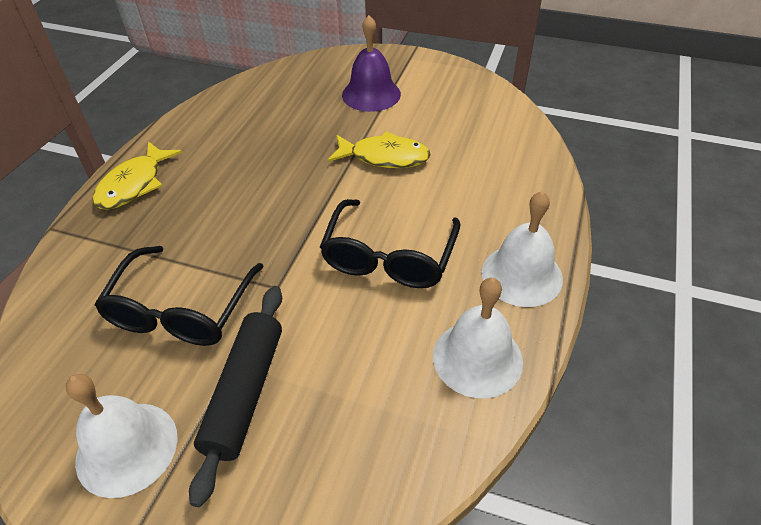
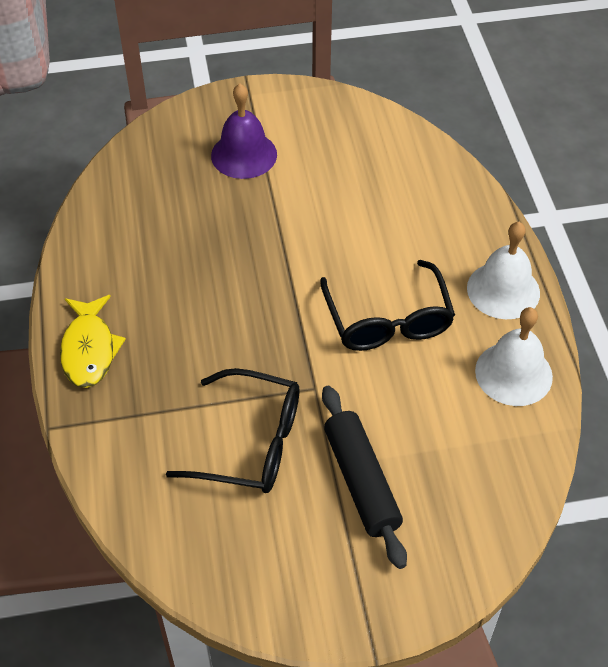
camera: 30 degrees left, 5 degrees up
white bell [66,374,178,498] -> none
black glasses [95,246,264,346] -> black glasses turned 60 degrees counterclockwise [166,368,299,493]
yellow fish [328,131,431,168] -> none

